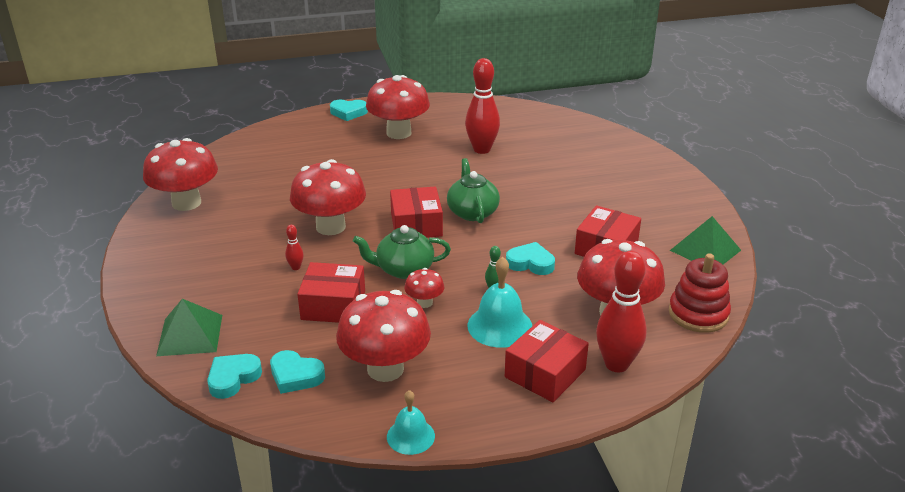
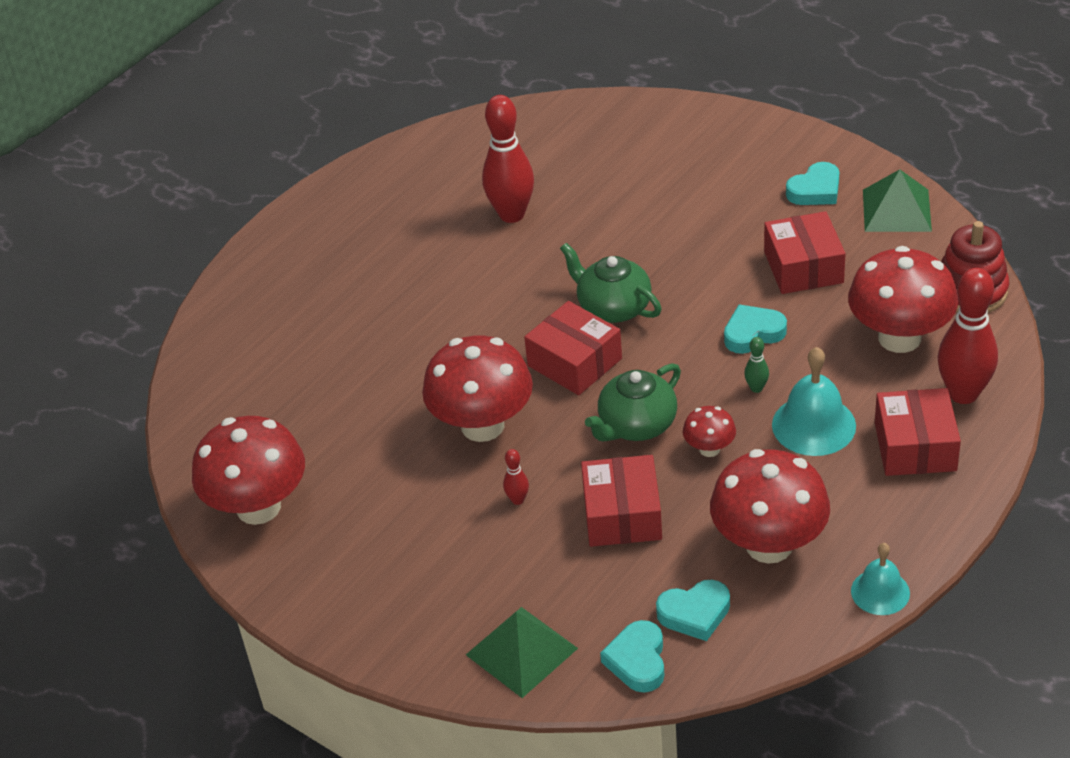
camera: 35 degrees left, 10 degrees up
red box [297,262,365,323] -> red box turned 60 degrees counterclockwise [581,455,662,547]
turquoise heart [330,99,368,121] -> turquoise heart moved to [786,162,839,205]
red mushroom [366,75,430,139] -> none

